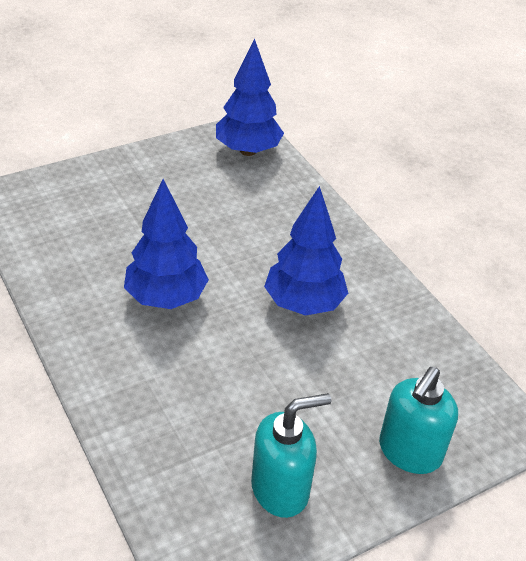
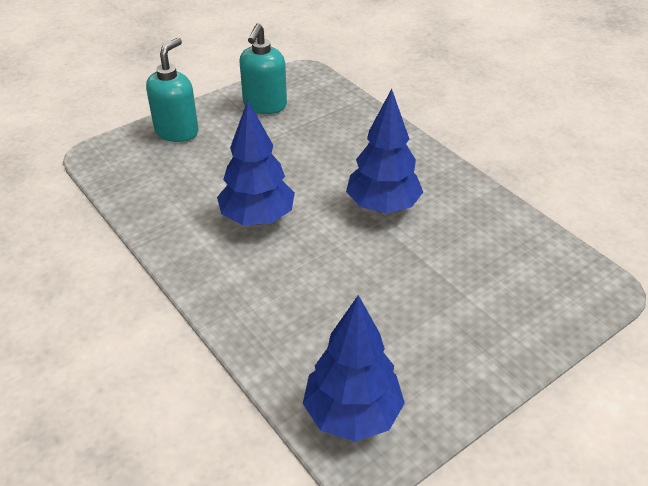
camera: 175 degrees right, 0 degrees up
turquoise soap dispenser [251,393,331,518] -> turquoise soap dispenser turned 45 degrees counterclockwise [239,23,287,114]

